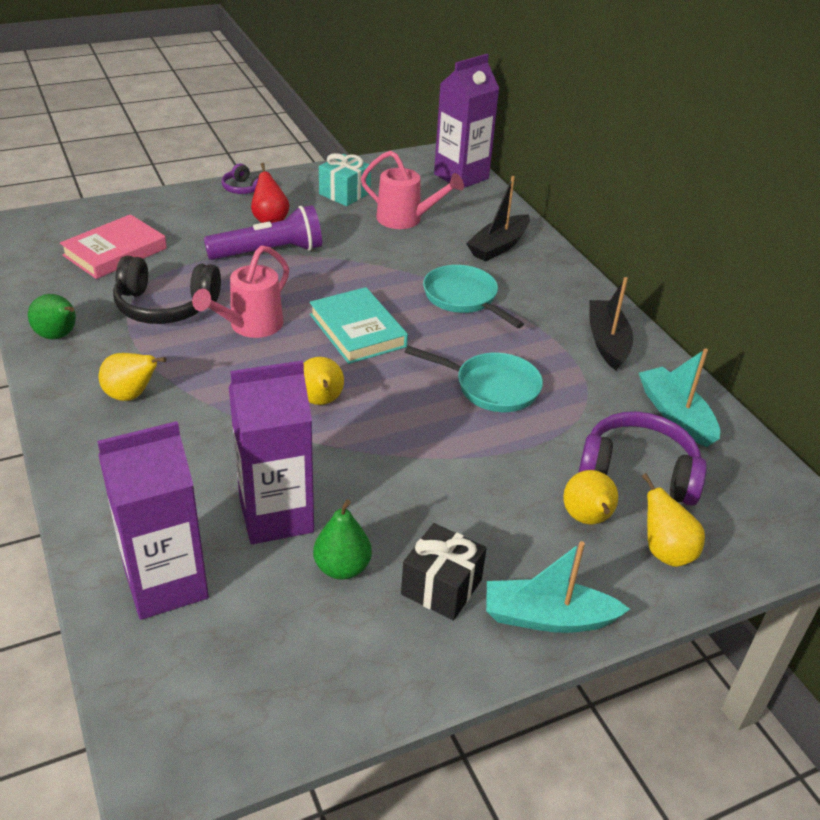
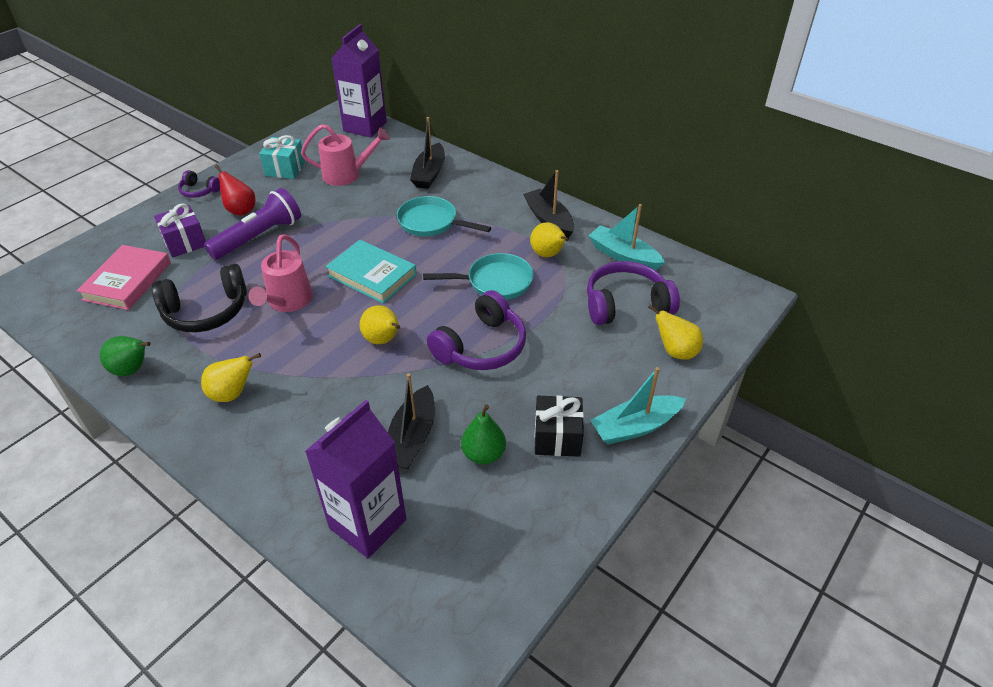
camera: 25 degrees left, 5 degrees up
purple carton [229,360,314,544] -> black boat [388,373,435,469]
yellow pear [563,470,618,524] -> yellow pear moved to [530,222,569,257]
none -> purple gift [154,203,206,257]
none -> purple headphones [427,290,526,370]

